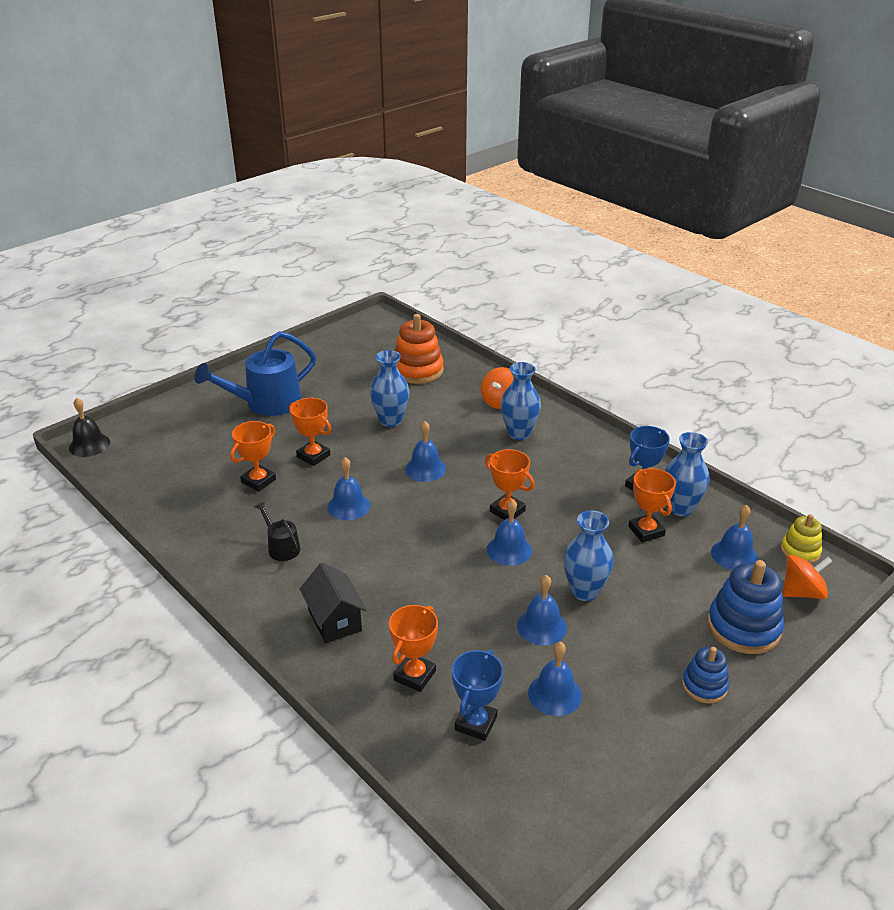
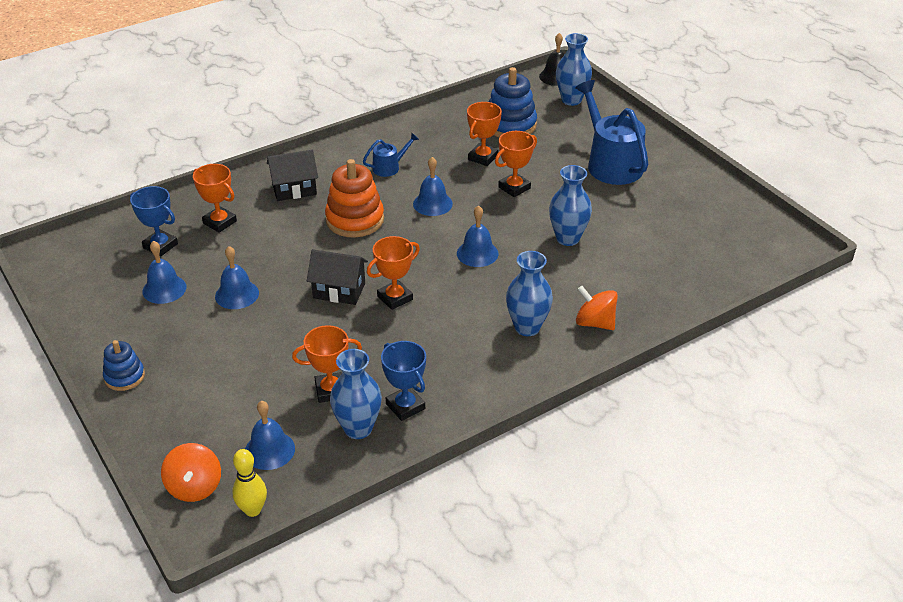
camera: 100 degrees right, 5 degrees up
orange trophy [230,421,276,492] -> orange trophy turned 75 degrees clockwise [467,102,502,166]
black watering can [255,501,301,561] -> blue watering can [363,133,419,177]
orange stacking toy [395,314,444,384] -> orange stacking toy moved to [325,159,384,237]
blue bell [487,500,532,566] -> black house [307,249,368,305]
blue vase [563,510,614,601] -> blue vase moved to [556,33,592,106]
blue stacking toy [707,560,784,654] -> blue stacking toy moved to [489,67,537,137]
yellow stacking toy [781,514,822,564] -> yellow bowling pin [232,449,267,517]

